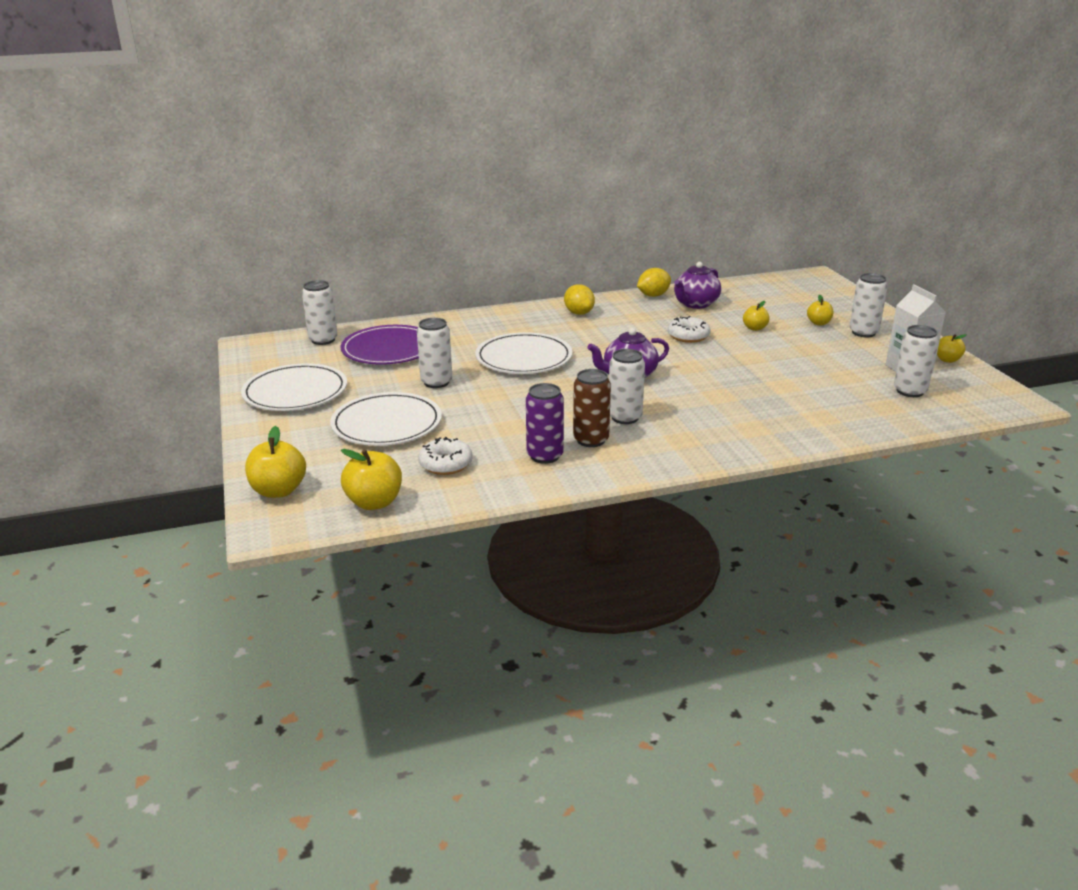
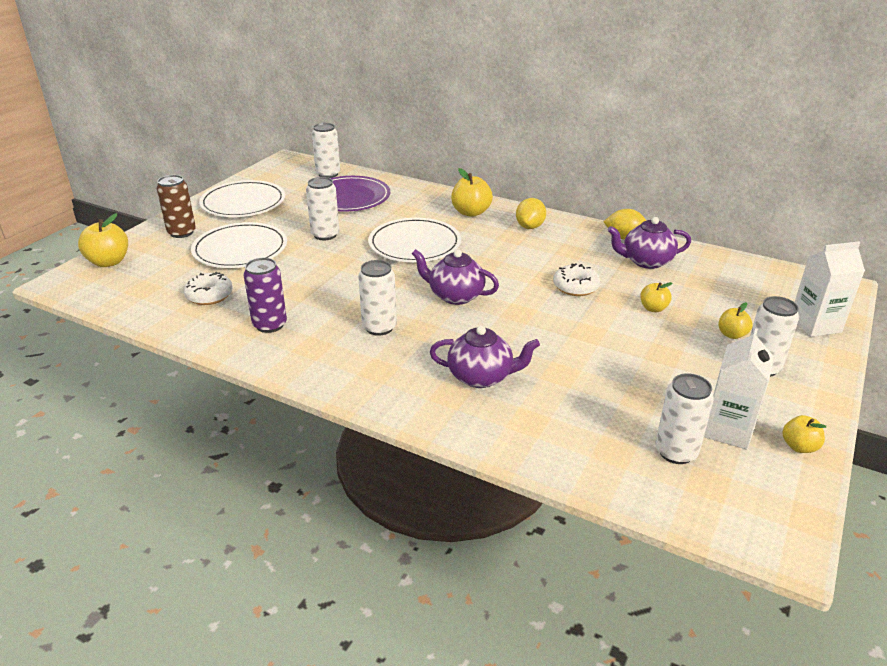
camera: 45 degrees right, 5 degrees up
yellow apple [341,449,402,510] -> yellow apple moved to [451,168,493,217]
brown can [573,369,611,447] -> brown can moved to [157,175,196,238]
none -> purple teapot [430,326,540,388]
none -> white carton [795,241,865,337]

